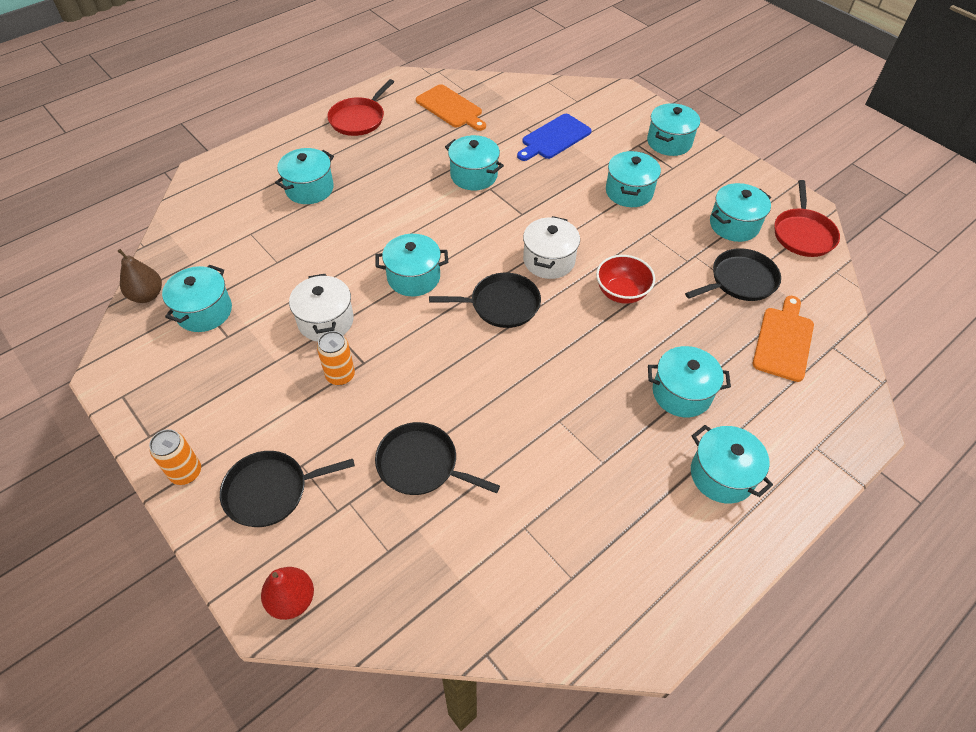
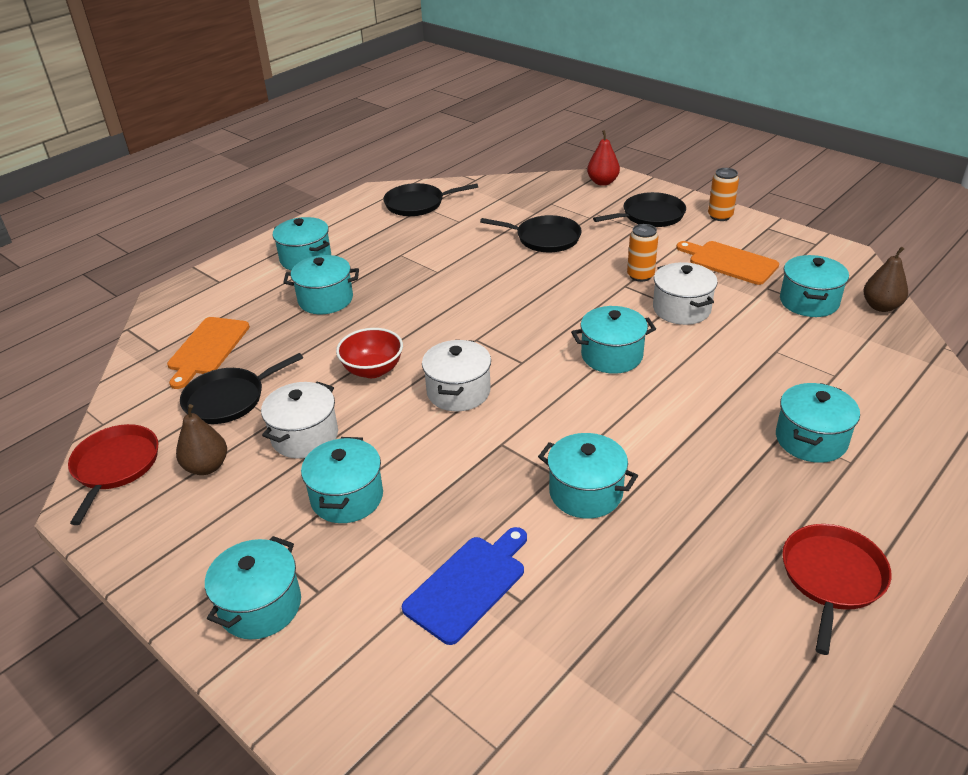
camera: 175 degrees right, 15 degrees down
orange cutting board [416,84,486,131] -> orange cutting board moved to [676,241,779,285]
black pan [429,272,541,328] -> black pan moved to [383,183,478,216]
turquoise pot [710,183,771,242] -> brown pear [176,404,227,475]
none -> white pot [261,382,338,459]

